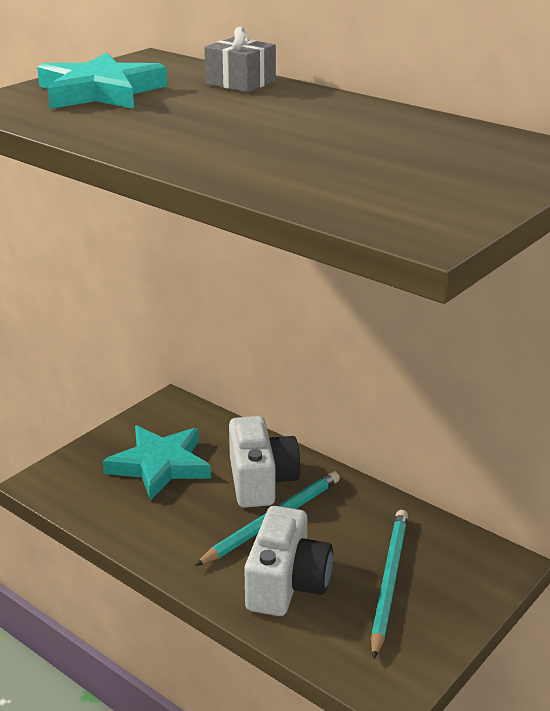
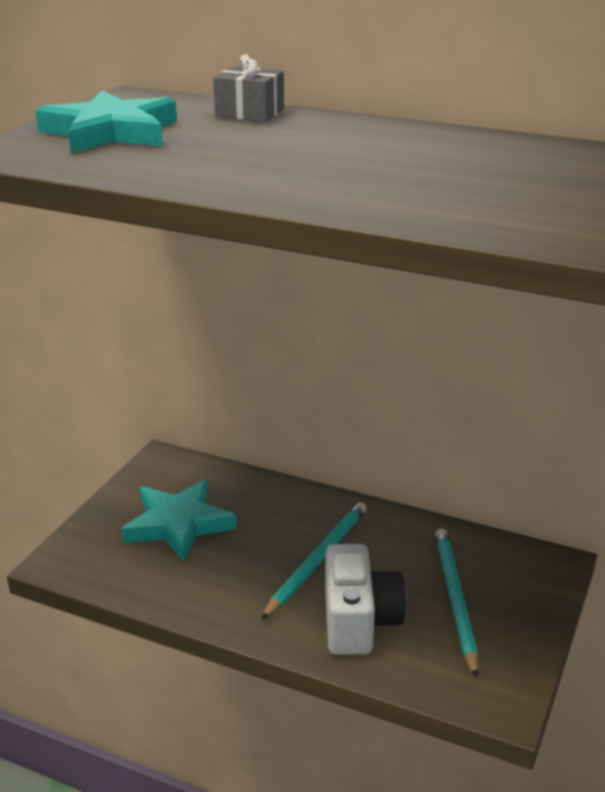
camera: 15 degrees left, 0 degrees up
white camera [229,416,301,508] -> none

